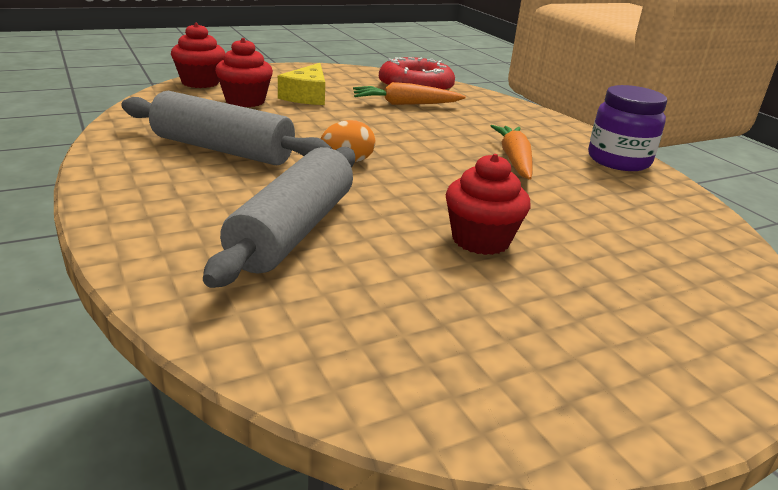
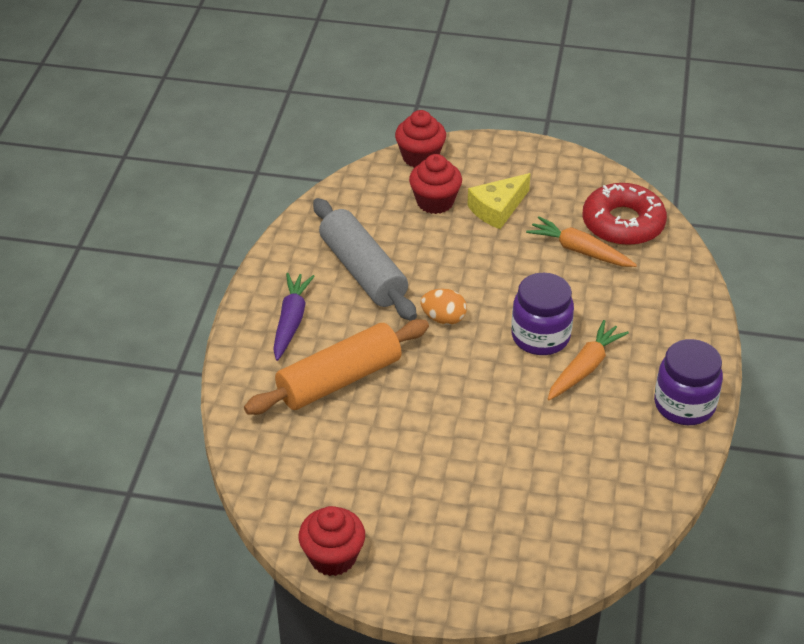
camera: 40 degrees right, 15 degrees up
grey rolling pin [203,147,355,288] -> orange rolling pin [244,319,429,415]
red cupcake [446,154,531,255] -> red cupcake moved to [299,506,365,576]
none -> purple carrot [273,273,315,361]
none -> purple jar [511,273,574,355]

